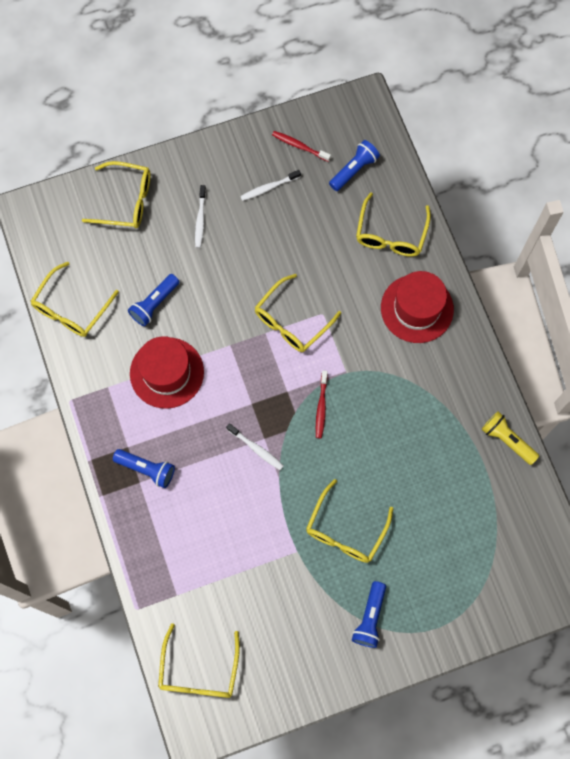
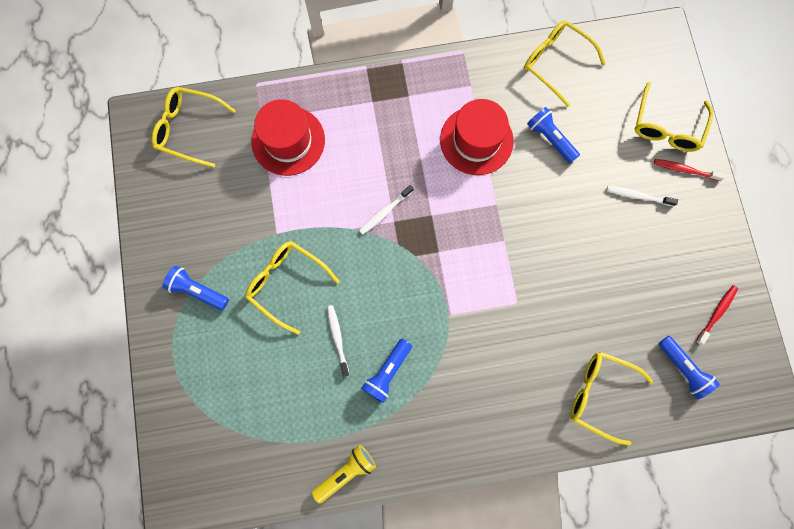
camera: 100 degrees right, 5 degrees up
blue flashlight [113,449,175,488] -> blue flashlight moved to [361,339,412,403]
white toothbrush [240,170,301,201] -> white toothbrush moved to [327,305,349,376]
yellow glasses [255,274,341,352] -> none
red toothbrush [316,371,328,438] -> red toothbrush moved to [654,159,725,181]
red hat [381,271,454,343] -> red hat moved to [251,99,325,176]

